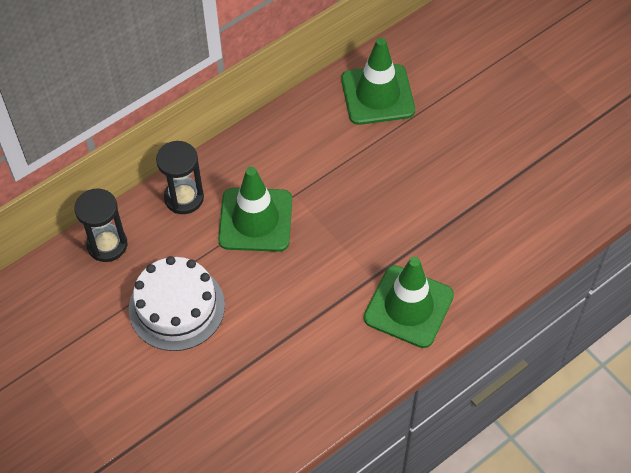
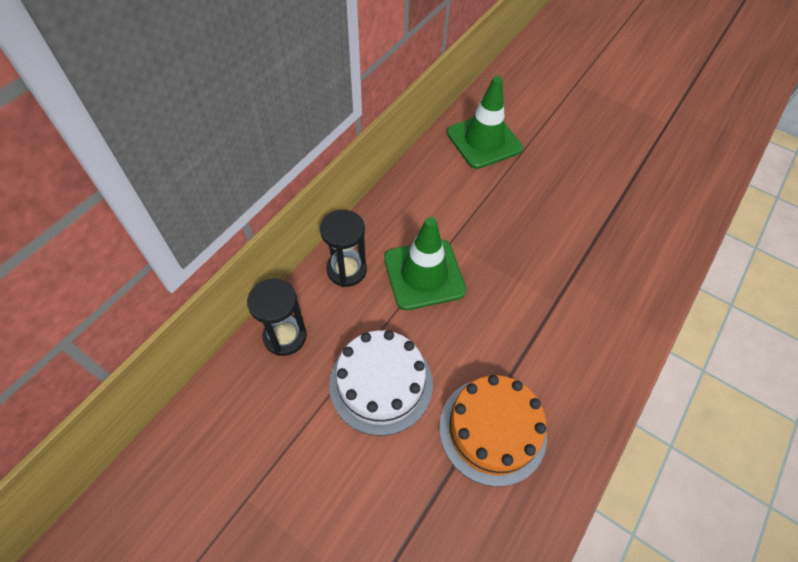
camera: 20 degrees left, 0 degrees up
green traffic cone [364,257,454,348] -> none
none -> orange cake [439,375,547,487]

